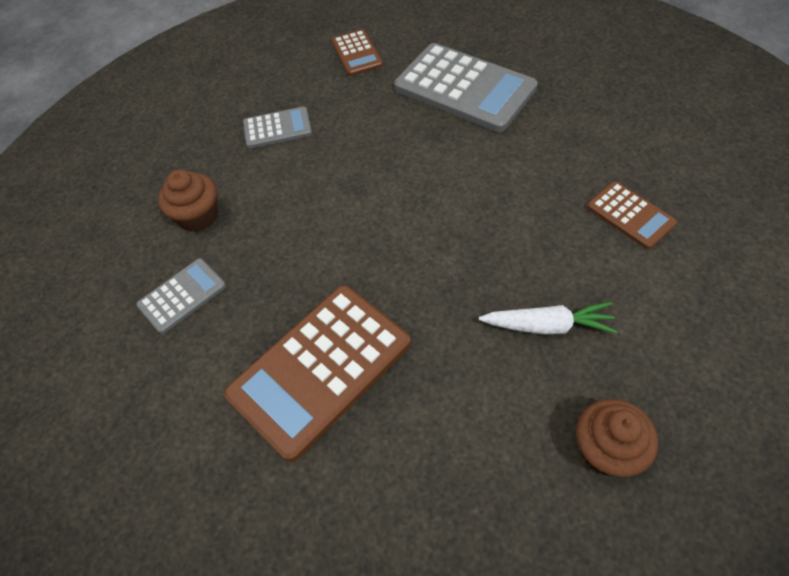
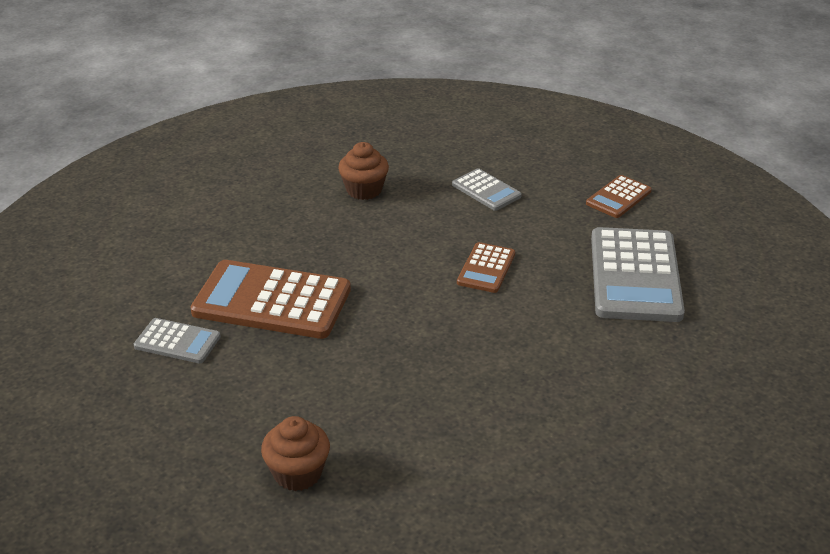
camera: 55 degrees right, 20 degrees down
grey calculator [136,258,226,334] -> grey calculator moved to [134,318,221,363]
white carrot [479,302,618,335] -> none
brown calculator [587,181,677,249] -> brown calculator moved to [457,242,515,293]

